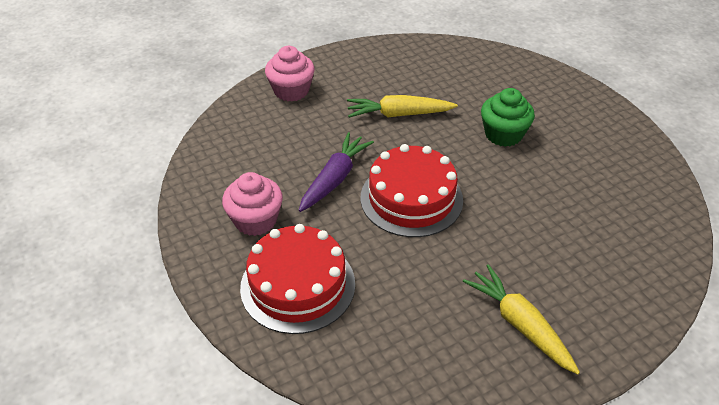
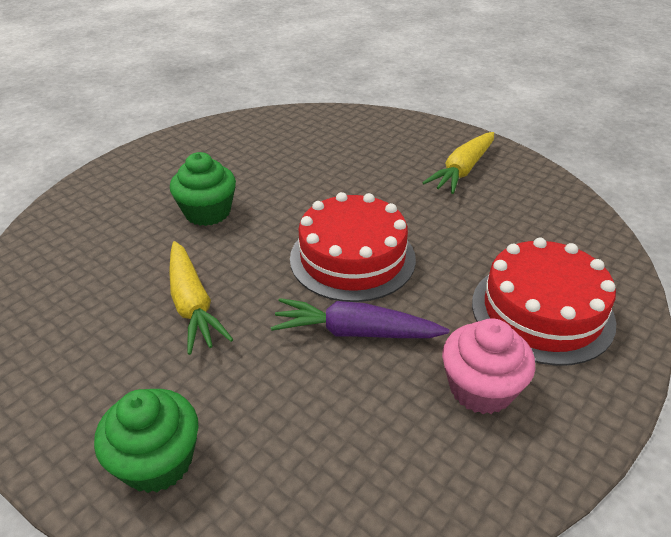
camera: 110 degrees left, 5 degrees down
pink cupcake [265,46,315,102] -> green cupcake [94,389,199,493]

